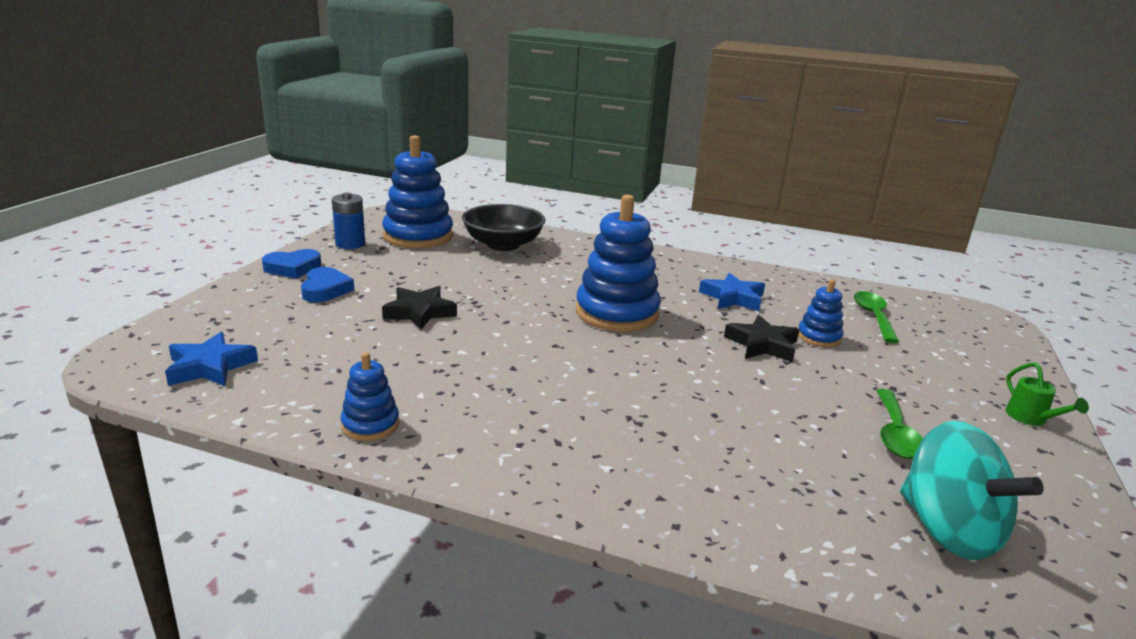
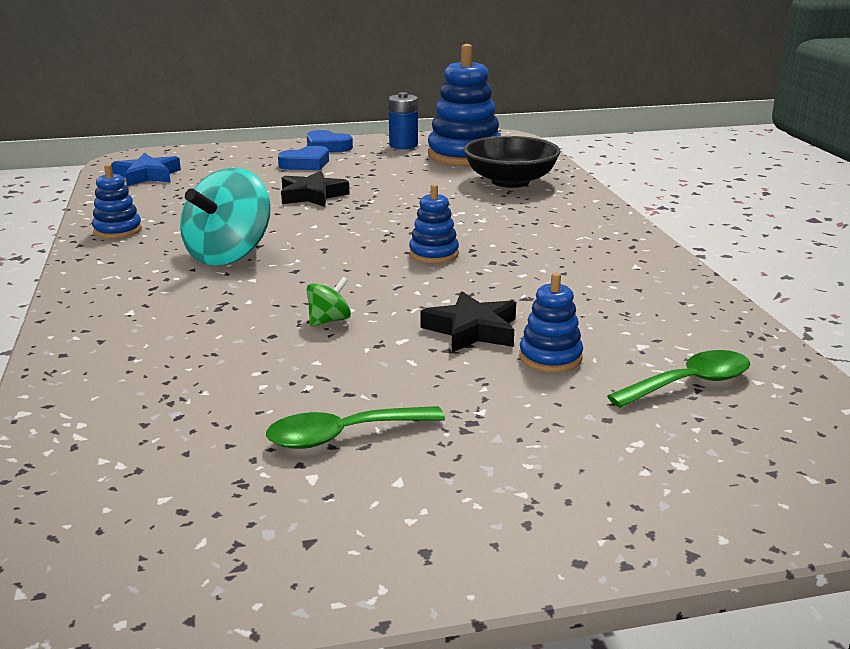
camera: 60 degrees right, 0 degrees up
blue stacking toy [576,195,661,332] -> blue stacking toy [409,184,459,263], size x0.50
blue star [699,273,765,311] -> none
turquoise spinning top [900,421,1044,560] -> turquoise spinning top moved to [180,168,271,266]
green watering can [1006,363,1089,426] -> none
none -> green spinning top [306,277,351,326]

